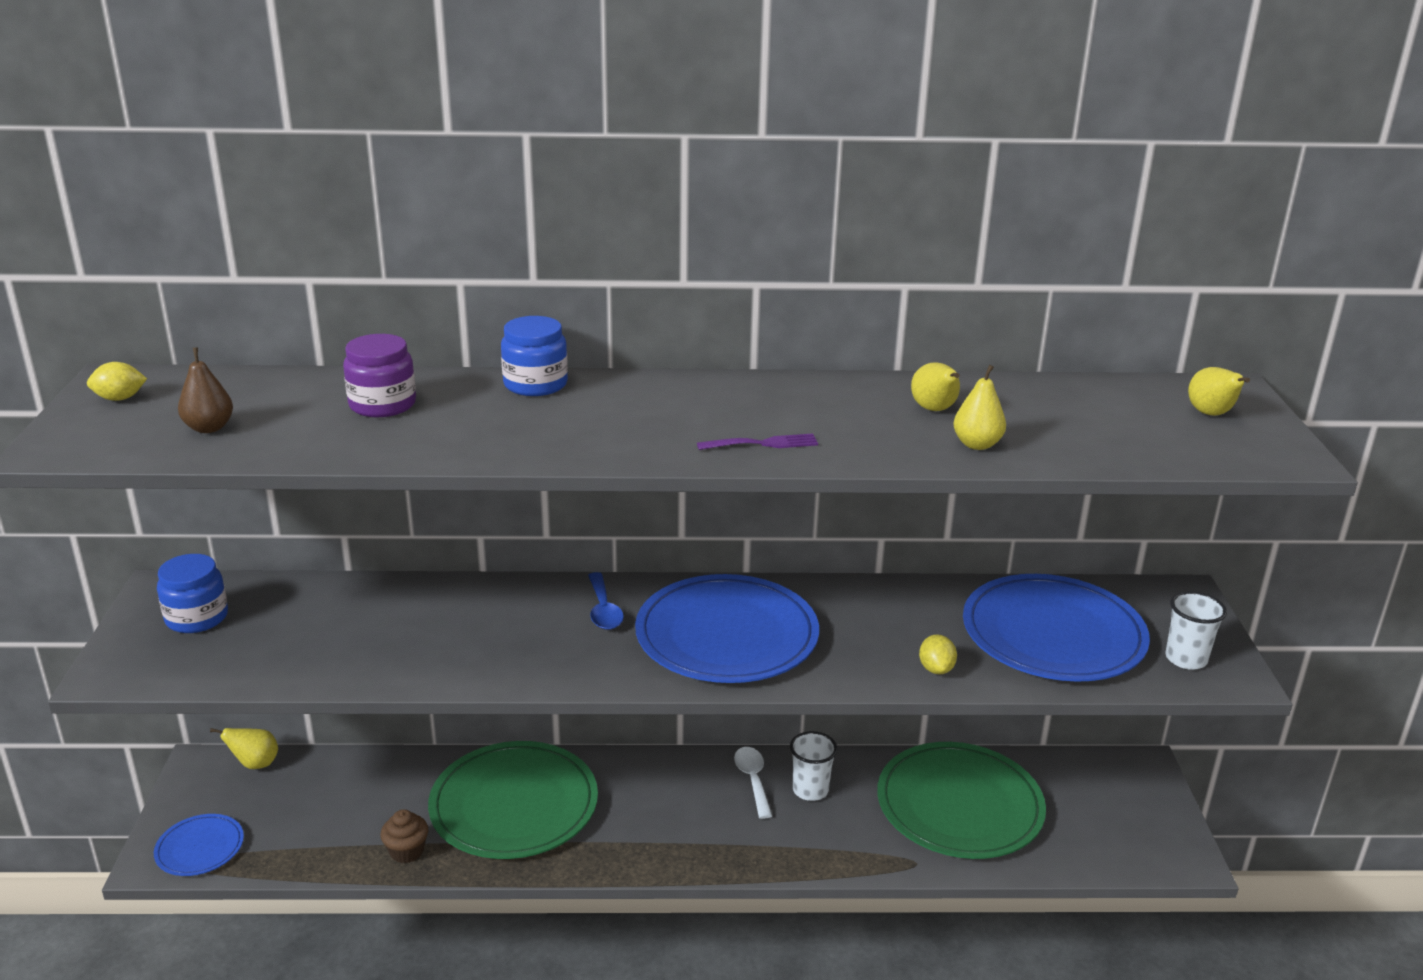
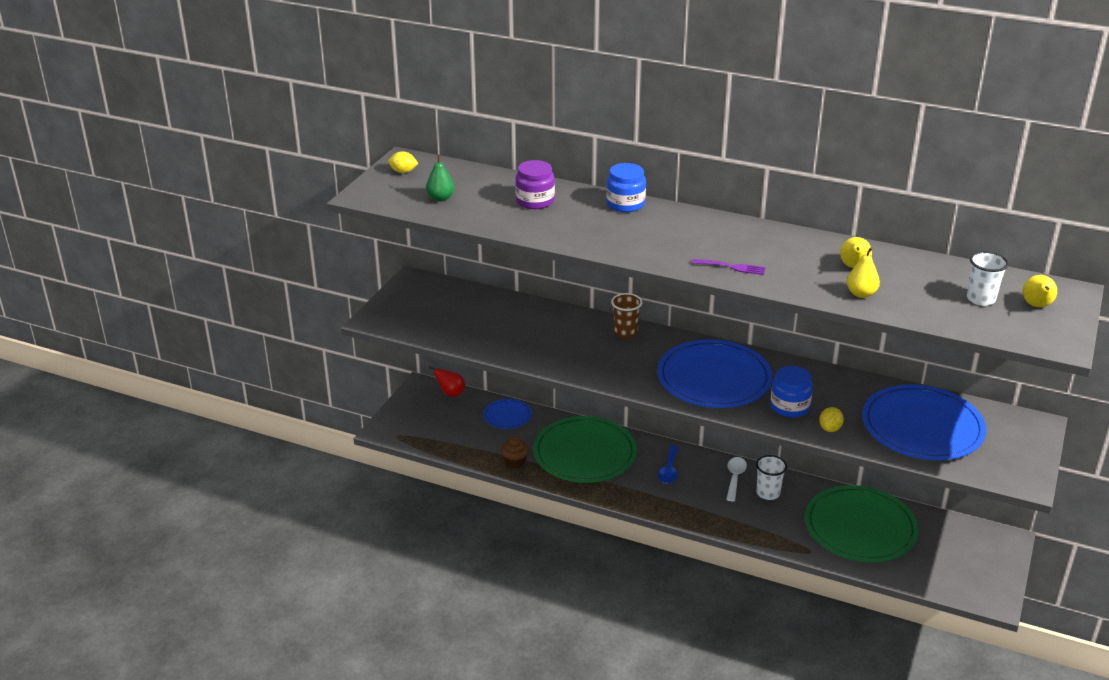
camera: 25 degrees right, 5 degrees up
blue plate [154,814,244,876] -> blue plate moved to [483,399,532,429]
blue jar [157,554,228,633] -> blue jar moved to [770,366,813,418]
brown pear [178,347,233,433] -> green pear [426,155,454,202]
yellow pear [210,728,278,769] -> red pear [429,366,465,396]
blue spoon [588,572,624,630] -> blue spoon moved to [658,445,678,484]
white cup [1165,591,1227,670] -> white cup moved to [967,251,1009,306]
none -> brown cup [611,293,643,338]

